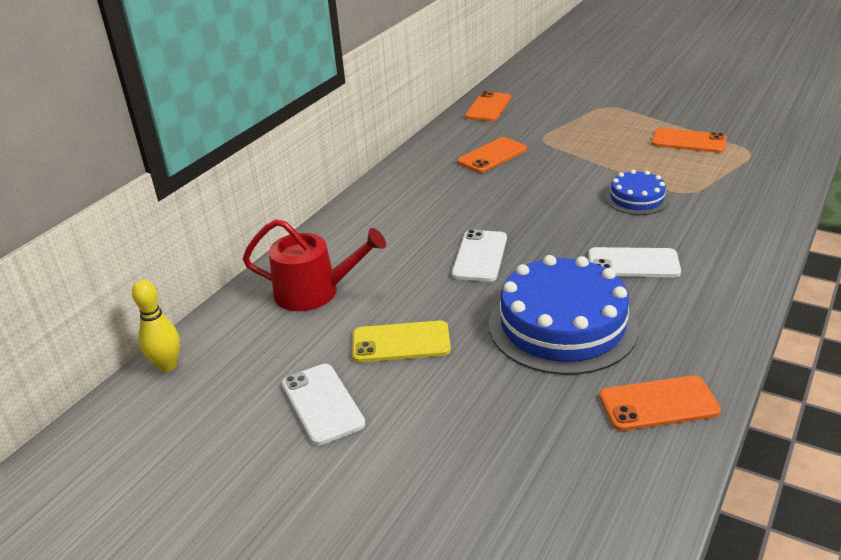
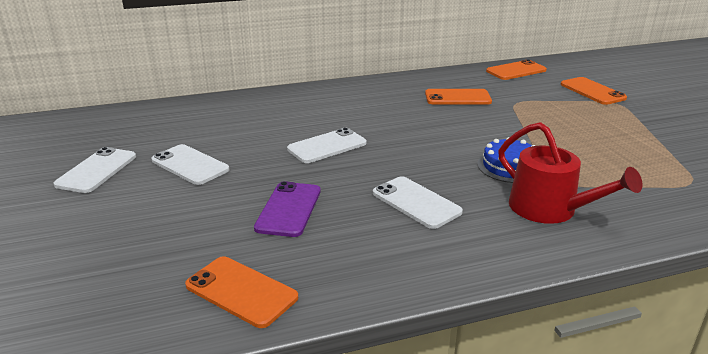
camera: 40 degrees right, 5 degrees down
yellow bowling pin [132,279,180,372] -> none
red watering can [243,219,386,311] -> red watering can moved to [498,122,643,224]
yellow phone [352,321,451,363] -> white phone [151,144,229,185]
blue cake [489,255,639,375] -> purple phone [254,181,321,237]
orange phone [652,128,727,153] -> orange phone moved to [560,77,627,105]

